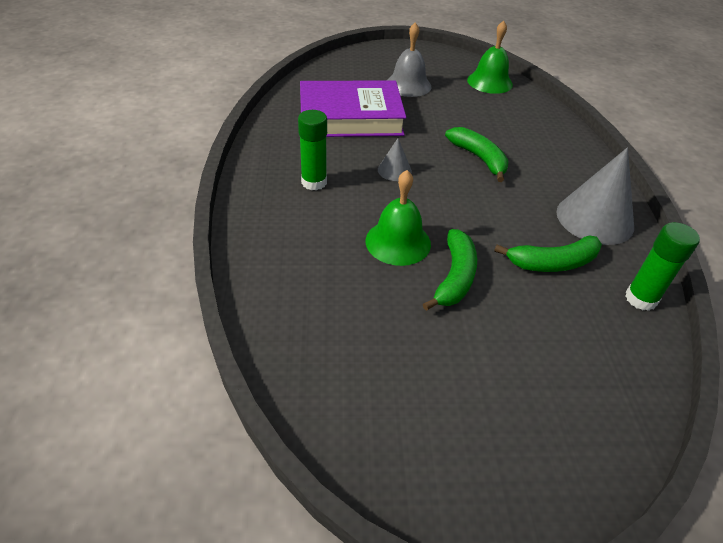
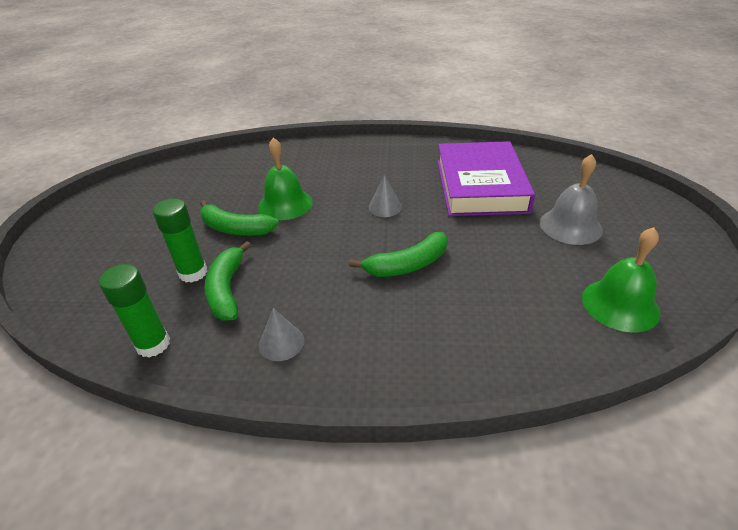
camera: 100 degrees right, 5 degrees down
green glue stick [298,110,327,190] -> green glue stick moved to [153,198,208,283]
grey cone [556,147,634,245] -> grey cone [259,308,304,361], size x0.49

